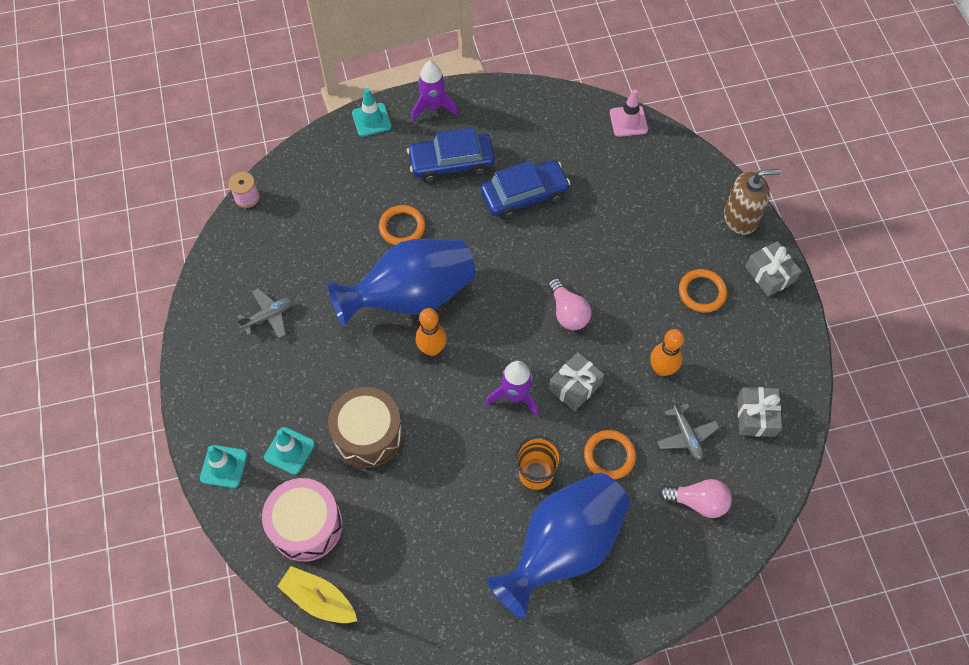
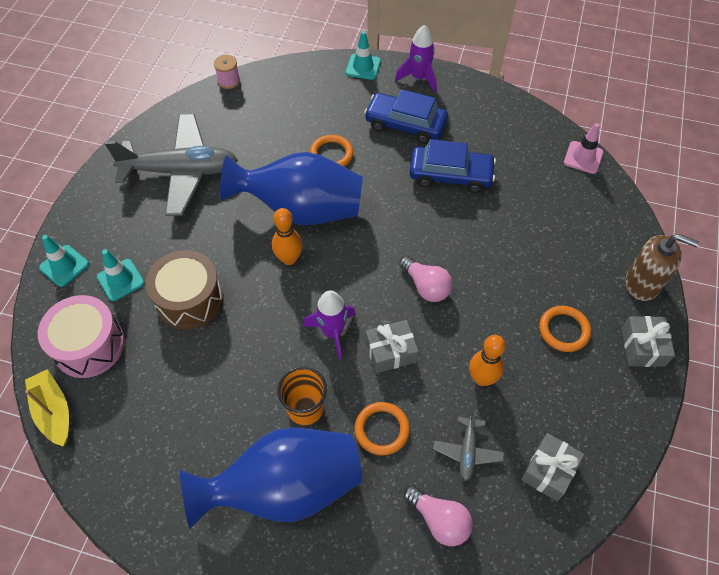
camera: 30 degrees right, 5 degrees down
grey plane [237,288,293,338] -> grey plane [105,114,238,216], size x2.30
pink light bulb [548,278,592,330] -> pink light bulb turned 45 degrees counterclockwise [399,256,453,302]

